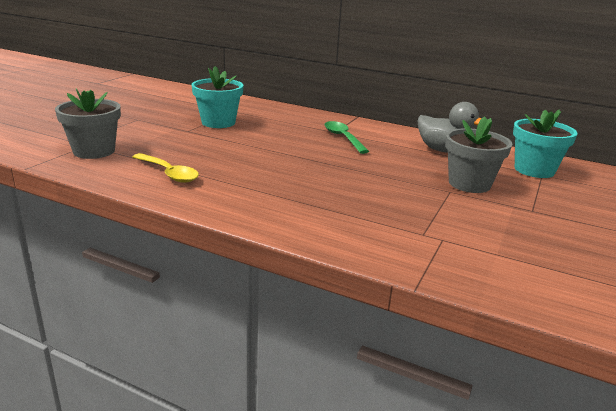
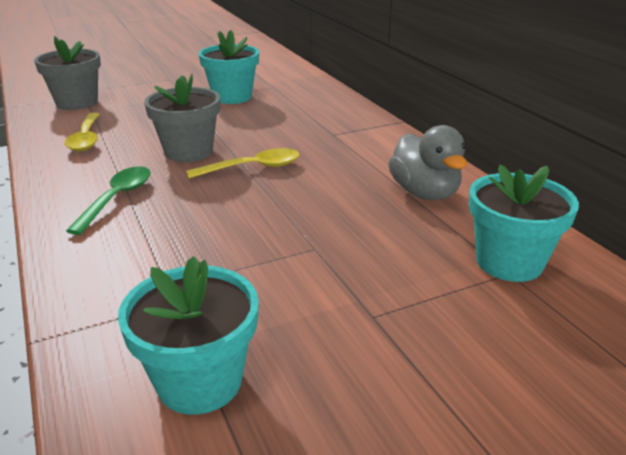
camera: 40 degrees right, 5 degrees up
green spoon [324,121,369,154] -> green spoon moved to [66,166,151,235]
grey flower pot [445,116,512,193] -> grey flower pot moved to [144,74,220,162]
none -> turquoise flower pot [118,256,259,415]
none -> yellow spoon [186,148,300,179]

